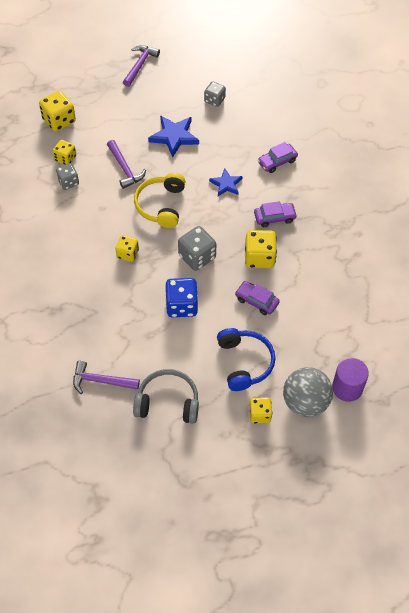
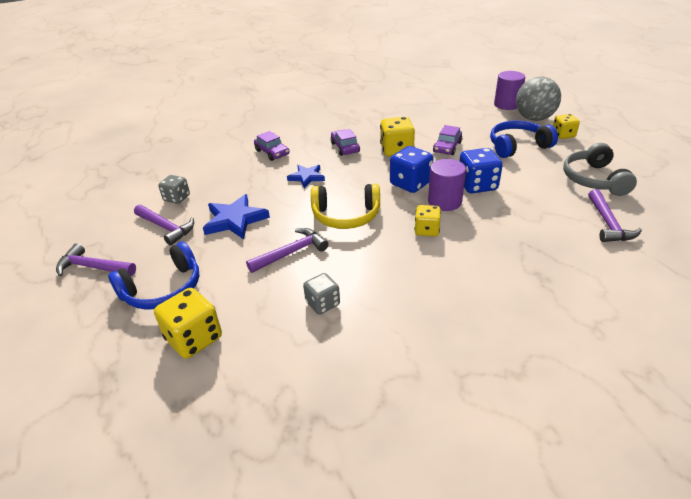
camera: 95 degrees left, 20 degrees down
yellow dice [53,140,76,165] -> none
grey dice [178,226,216,271] -> blue dice [390,146,434,193]
none -> blue headphones [108,242,199,310]
none -> purple hammer [134,205,194,245]
none -> purple cylinder [428,159,466,211]

